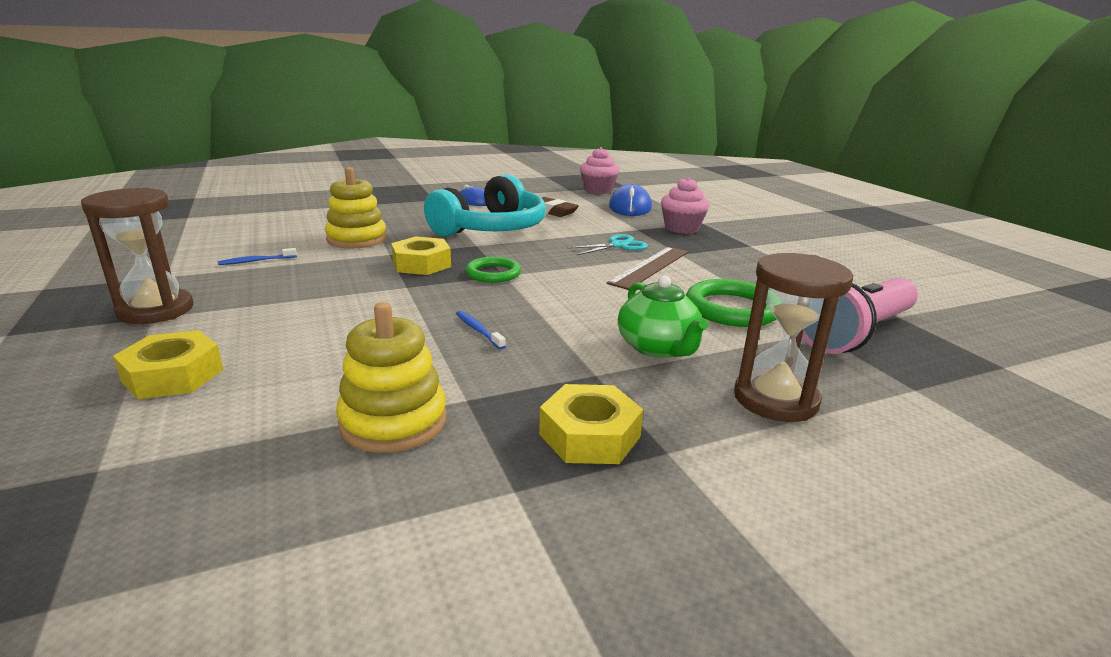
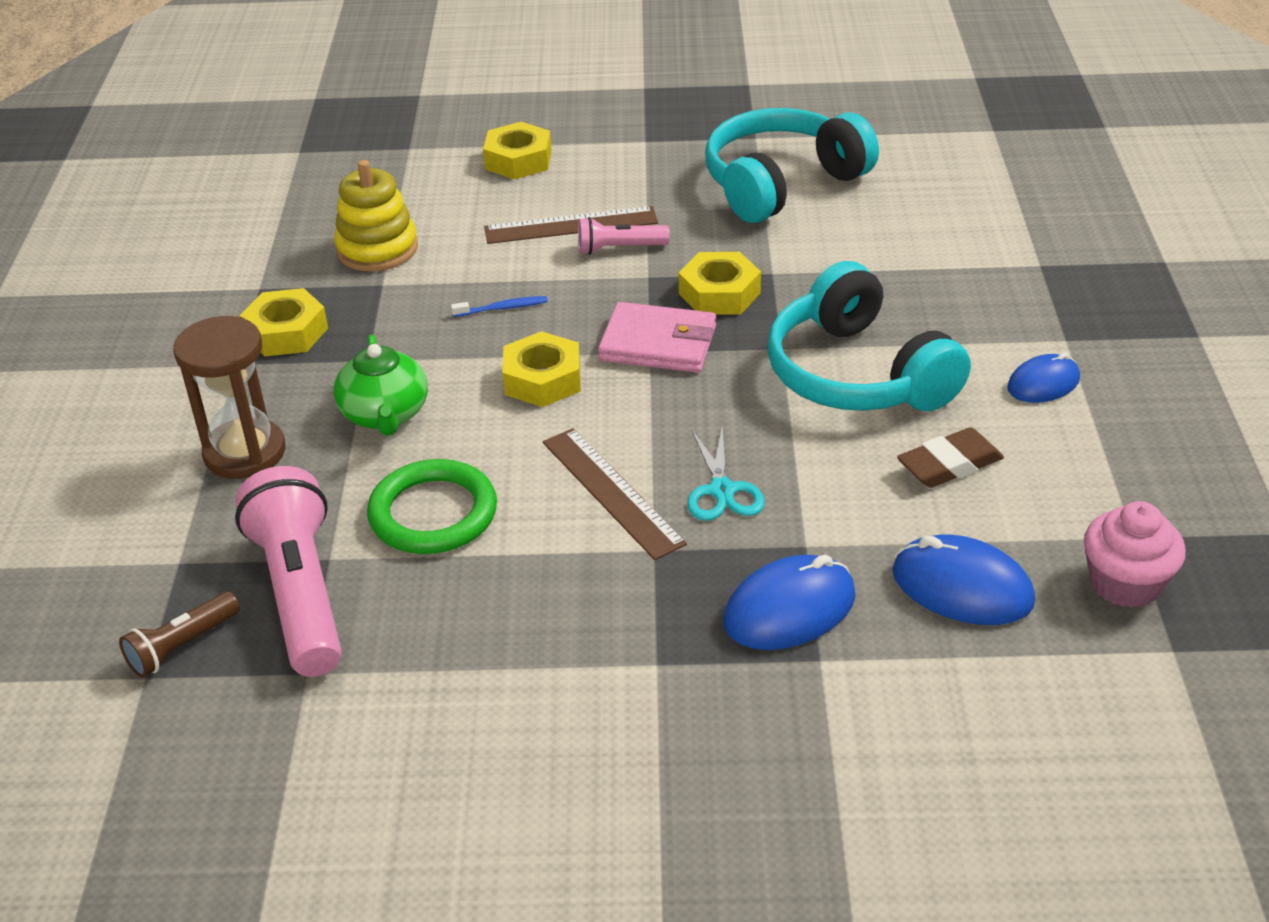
camera: 115 degrees right, 15 degrees up
brown hourglass [81,188,194,324] -> none
blue toothbrush [218,248,297,265] -> turquoise headphones [705,108,879,223]
yellow stacking toy [325,167,387,248] -> none
green ring [466,257,521,283] -> pink wallet [598,302,716,373]
green teapot [618,275,708,358] -> green teapot turned 105 degrees counterclockwise [334,334,428,436]
pink cupcake [661,177,709,234] -> blue mouse [723,555,856,650]
none -> brown flashlight [119,591,240,678]
none -> brown ruler [484,206,658,244]
none -> yellow nut [502,331,581,407]
none -> pink flashlight [578,217,670,255]

